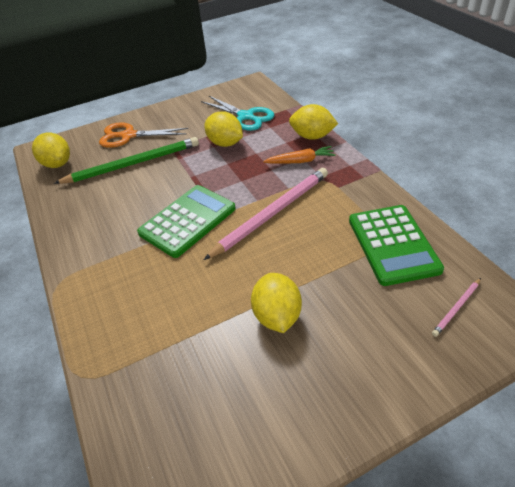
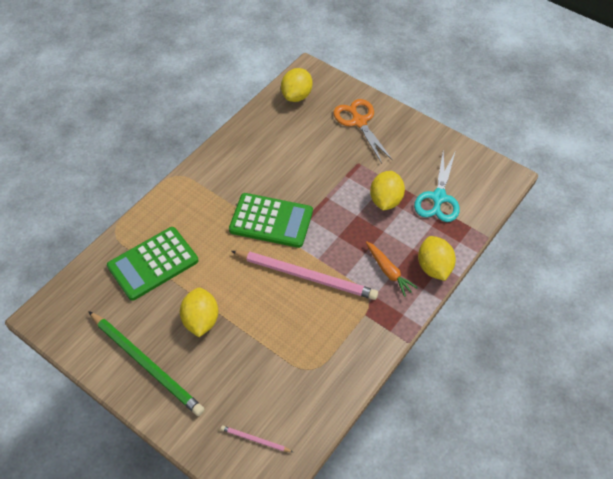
camera: 60 degrees right, 10 degrees up
green pencil [54,137,199,184] -> green pencil moved to [88,311,204,416]
yellow lemon [251,273,302,333] -> yellow lemon turned 60 degrees counterclockwise [180,288,219,337]
green calculator [349,205,444,286] -> green calculator moved to [107,227,198,301]

